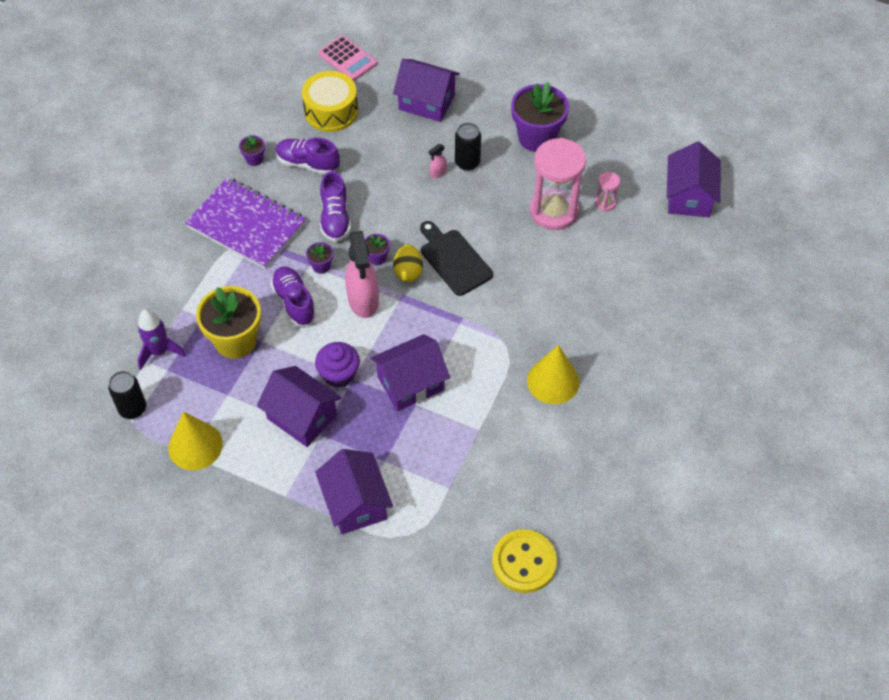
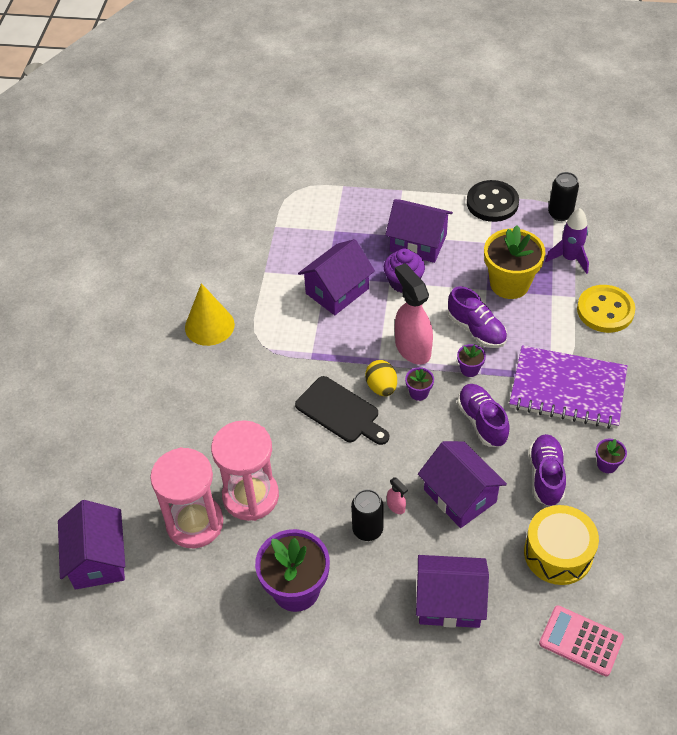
camera: 165 degrees right, 5 degrees down
yellow cone [168,411,223,470] -> black button [467,180,519,222]
purple shoe [276,138,340,175] -> purple shoe turned 90 degrees counterclockwise [529,434,566,507]
purple house [315,449,393,534] -> purple house moved to [418,441,507,528]
pink spray bottle [428,144,447,178] -> pink spray bottle turned 105 degrees clockwise [387,477,408,514]
yellow button [492,529,557,593] -> yellow button moved to [577,285,635,333]
pink hourglass [595,172,620,211] -> pink hourglass [150,447,224,548], size x2.29

